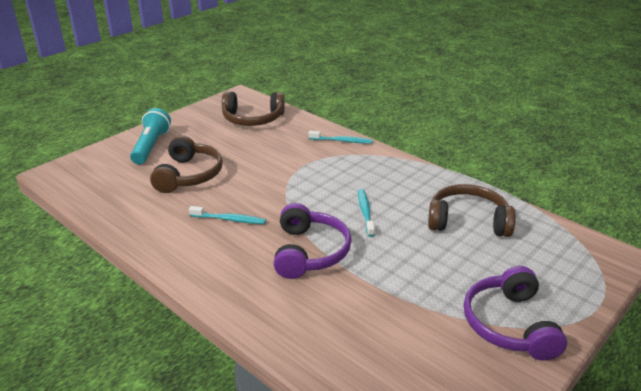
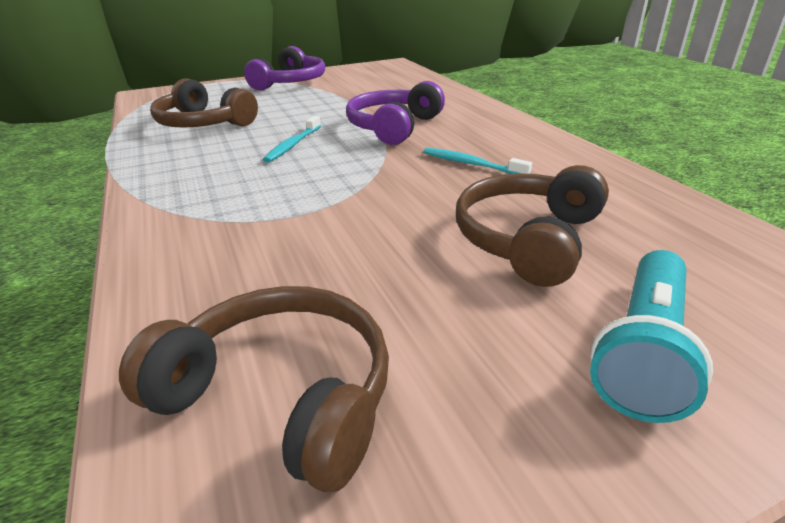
camera: 155 degrees left, 0 degrees up
turquoise toothbrush [308,131,373,144] -> none

